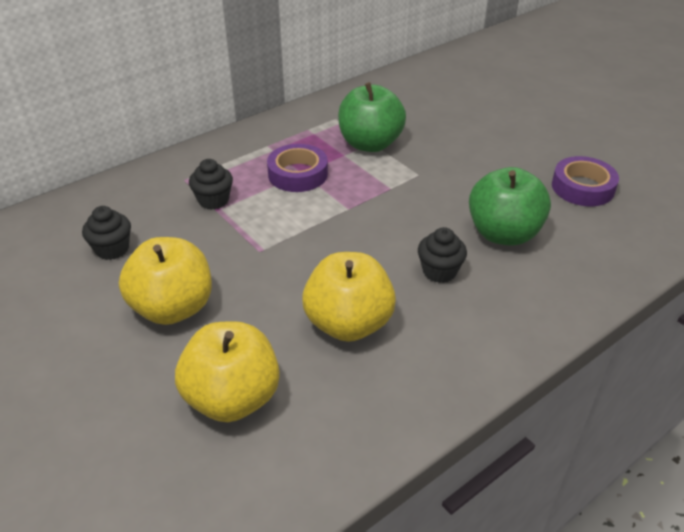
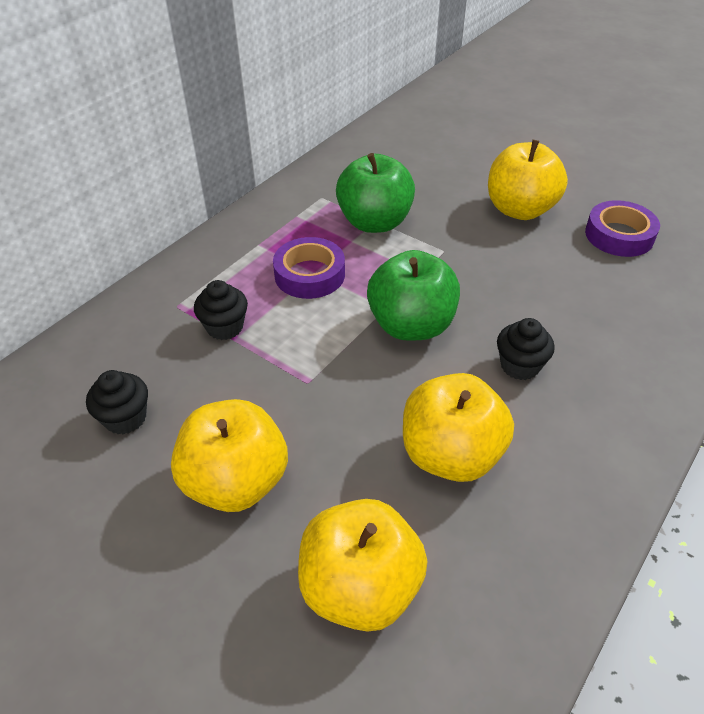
camera: 15 degrees left, 5 degrees up
green apple [469,167,551,246] -> green apple moved to [367,250,460,341]
none -> yellow apple [488,140,568,220]

